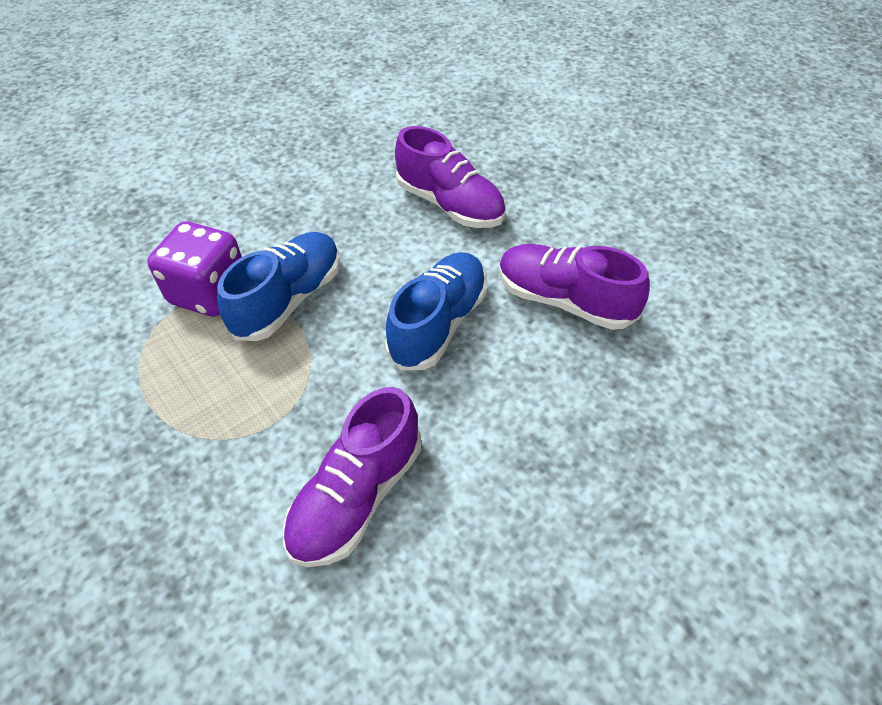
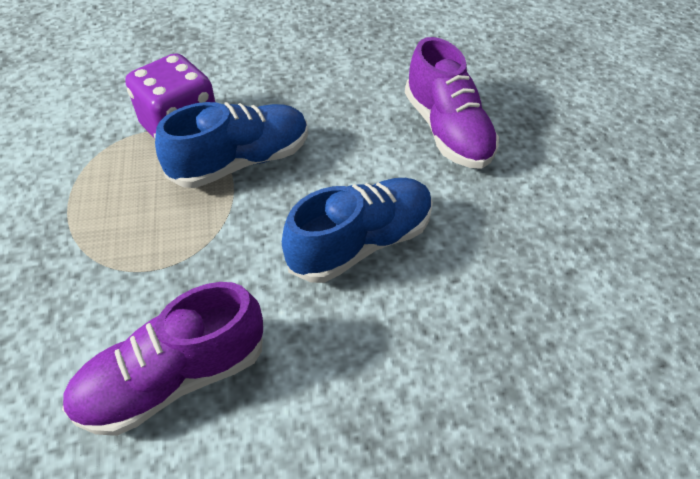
camera: 25 degrees right, 0 degrees up
purple shoe [499,244,650,330] -> none

